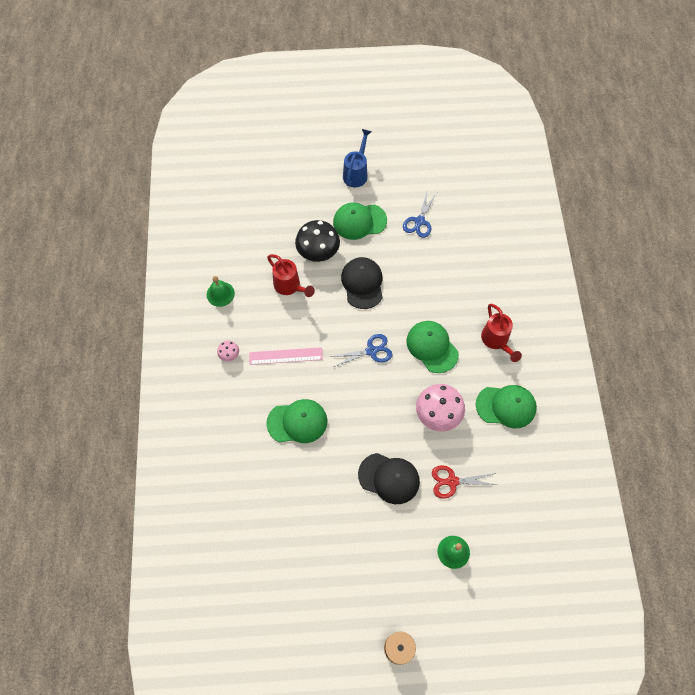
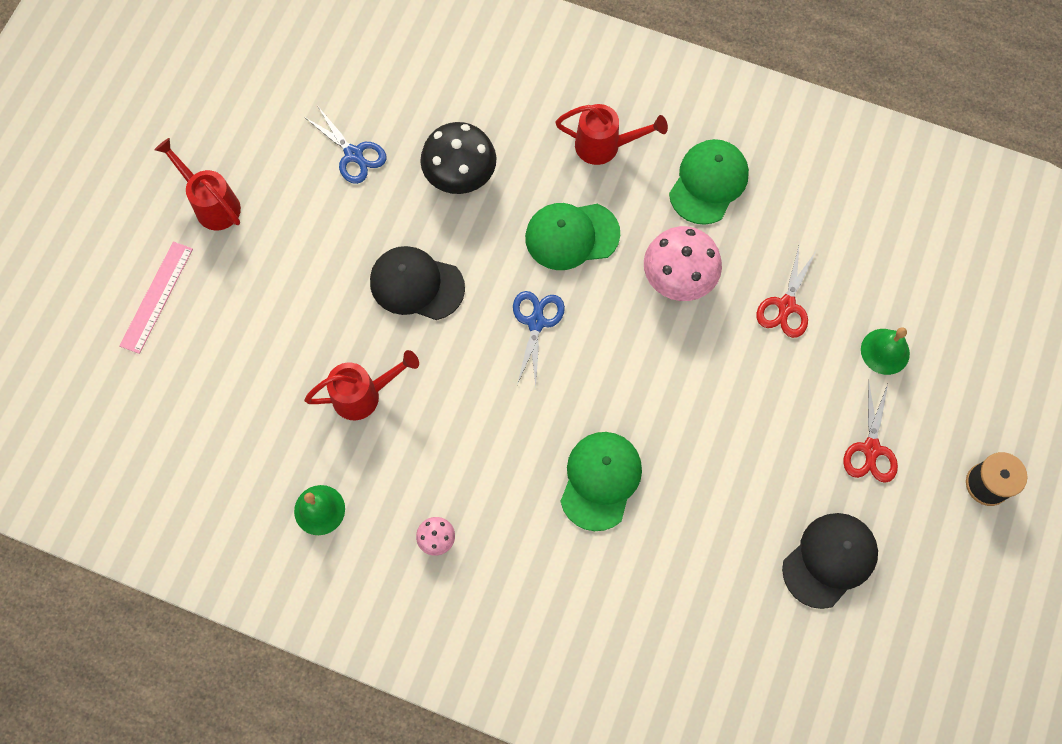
camera: 65 degrees left, 5 degrees up
pink ruler [249,347,323,365] -> pink ruler moved to [119,241,193,354]
black mushroom [295,220,340,262] -> black mushroom moved to [420,122,496,194]
green cap [333,203,387,240] -> none
blue watering can [343,129,372,187] -> red watering can [154,138,241,230]
black cap [358,453,420,504] -> black cap moved to [782,513,878,609]
none -> red scissors [843,380,898,483]

